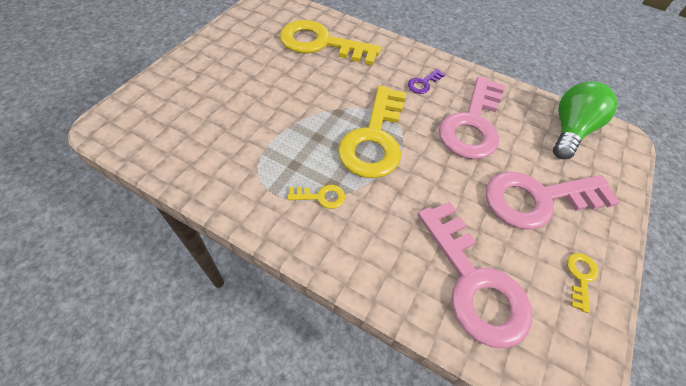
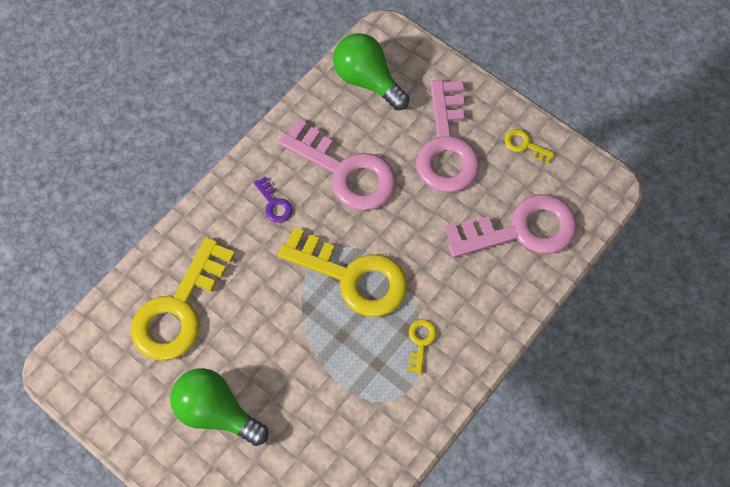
camera: 75 degrees left, 10 degrees up
none -> green light bulb [170,368,269,446]

